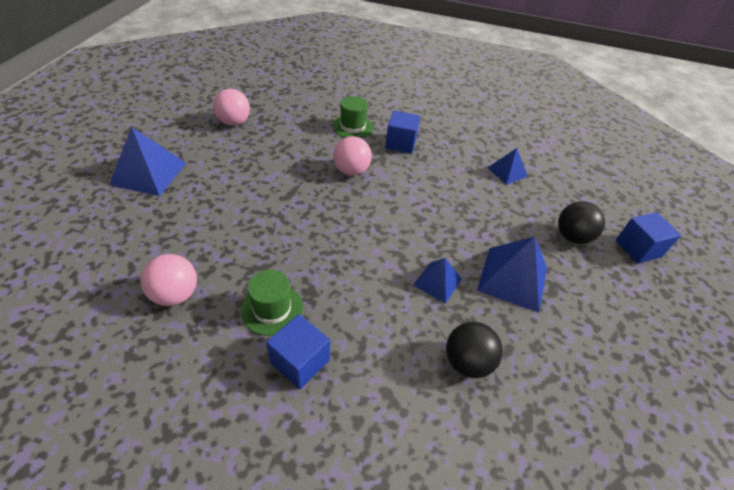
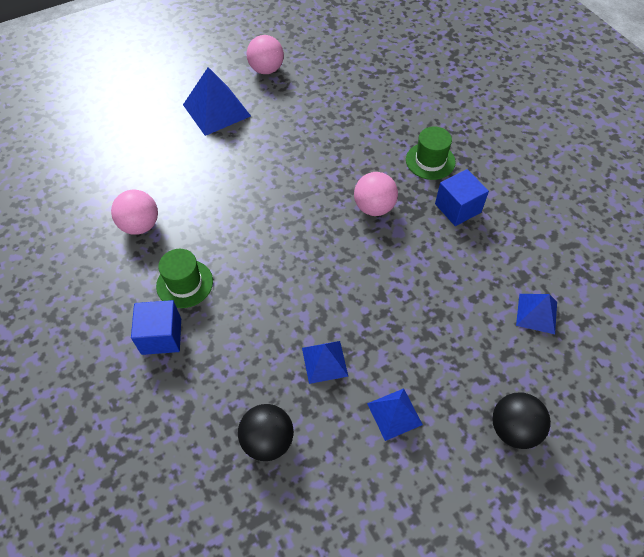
camera: 50 degrees right, 10 degrees up
pink ball [213,89,250,126] -> pink ball moved to [247,35,284,74]
blue pyramid [477,236,547,313] -> blue pyramid [367,388,423,441], size x0.59
blue cube [616,212,681,264] -> none

